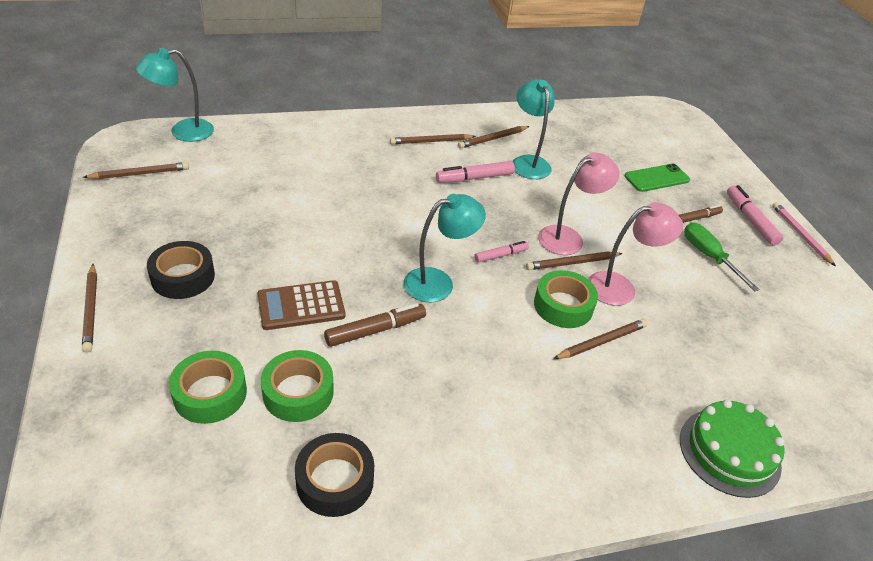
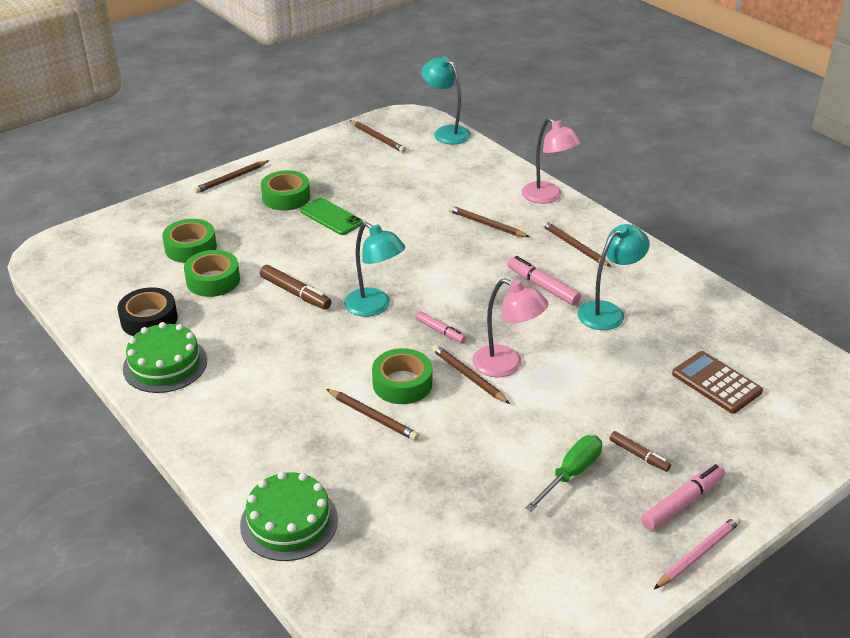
camera: 70 degrees right, 5 degrees down
black tape [147,241,215,299] -> green tape [261,170,310,211]
brown calculator [258,280,345,330] -> brown calculator moved to [672,351,763,414]
brown pencil [458,126,530,149] -> brown pencil moved to [448,205,529,237]
pink lamp [588,202,683,306] -> pink lamp moved to [522,118,581,204]
green phone [624,164,690,192] -> green phone moved to [300,198,363,235]
none -> green cake [123,322,207,393]

